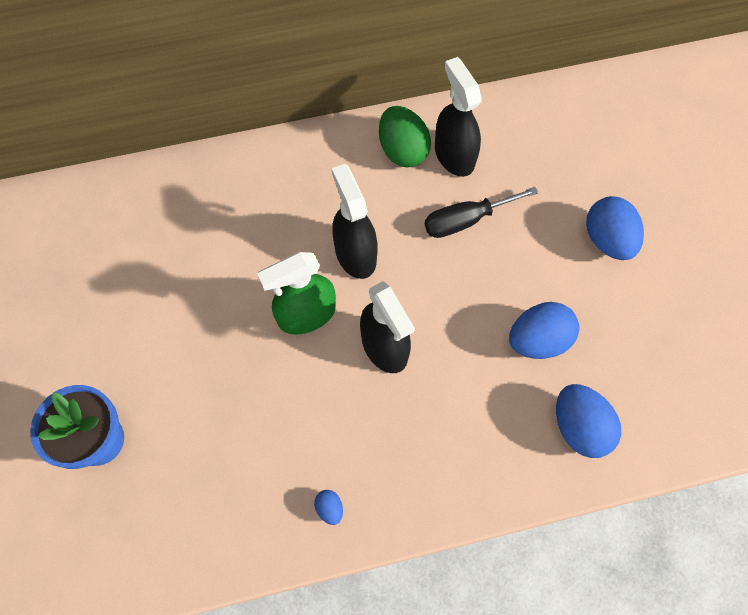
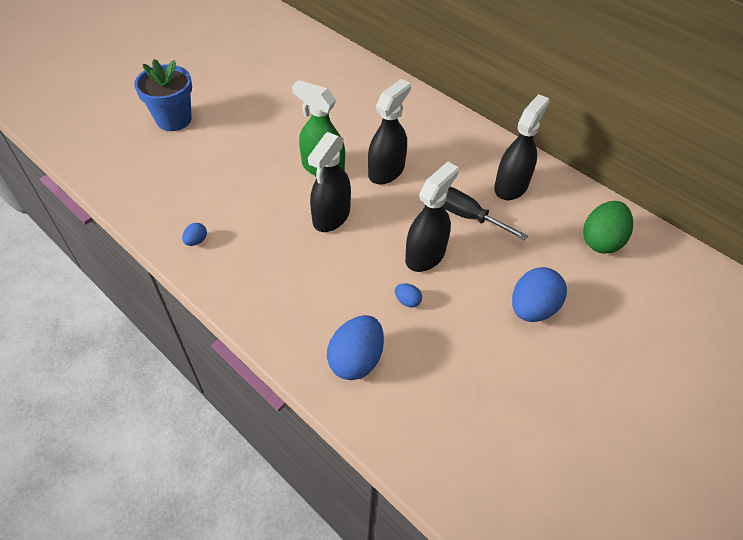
camera: 55 degrees right, 15 degrees down
green egg [379,106,431,167] -> green egg moved to [583,201,633,254]
blue egg [509,302,579,359] -> blue egg [395,283,422,308], size x0.46
none -> black spray bottle [405,162,459,272]

